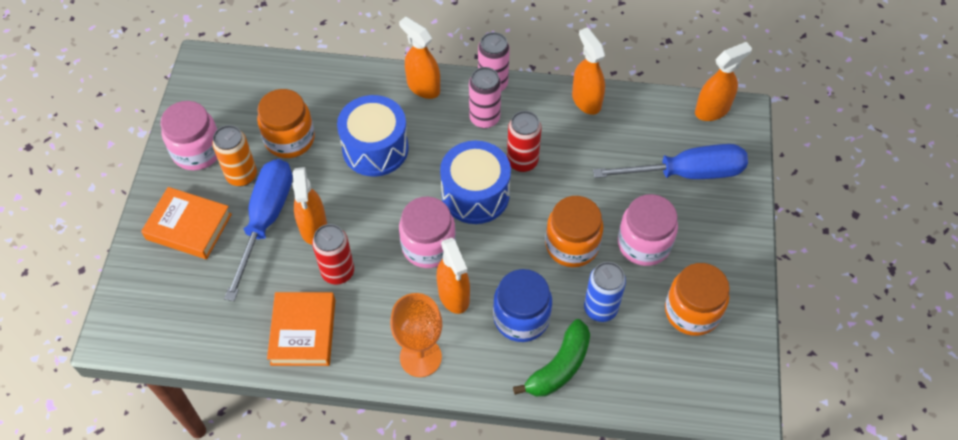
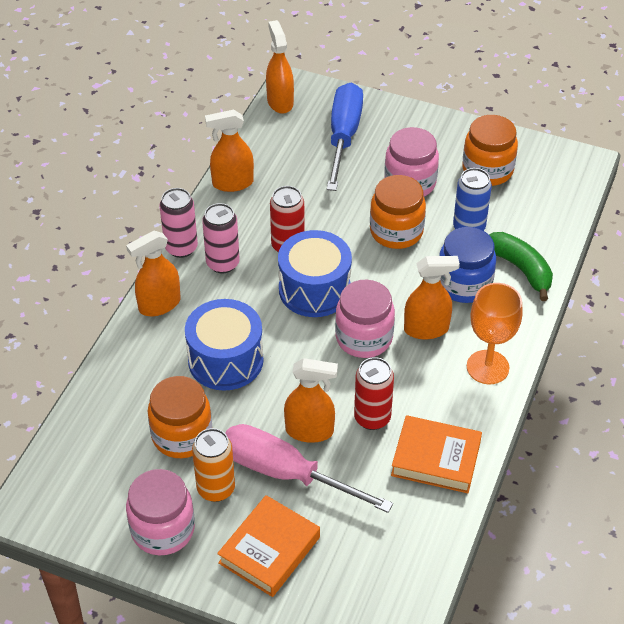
camera: 75 degrees left, 10 degrees down
blue screwdriver [224,159,292,301] -> pink screwdriver [225,424,393,513]

